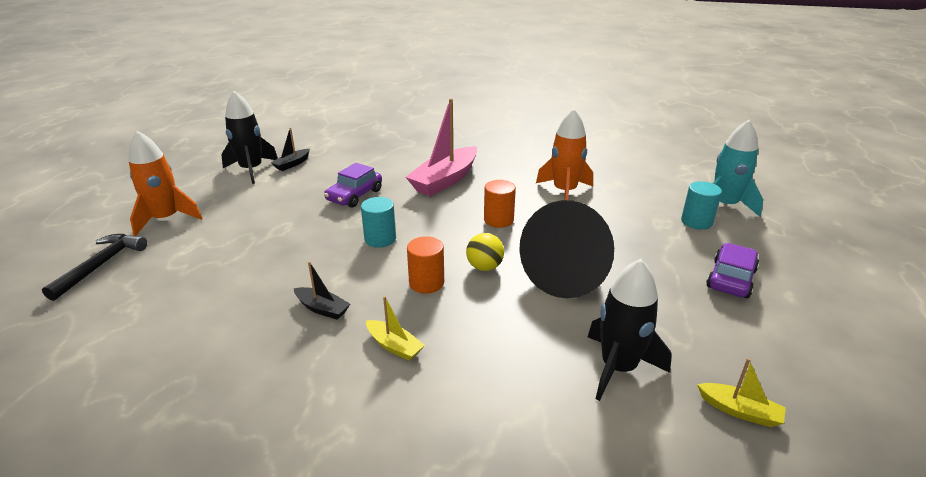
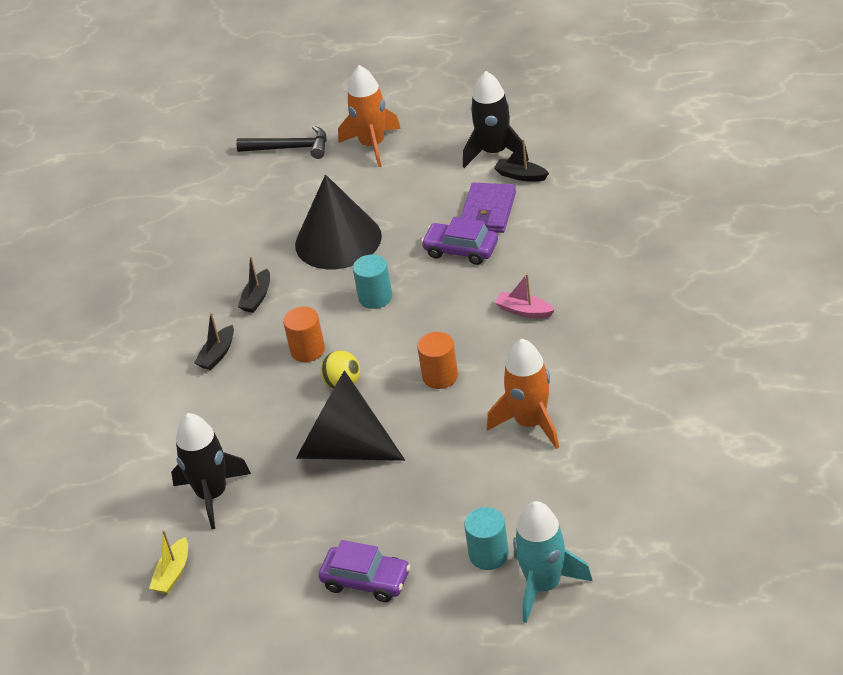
camera: 85 degrees right, 10 degrees up
yellow boat [366,296,425,361] -> black boat [194,312,234,370]
pink boat [406,98,477,196] -> pink boat [495,274,555,318], size x0.48
none -> black cone [295,175,382,269]
none -> purple wallet [461,183,516,233]

